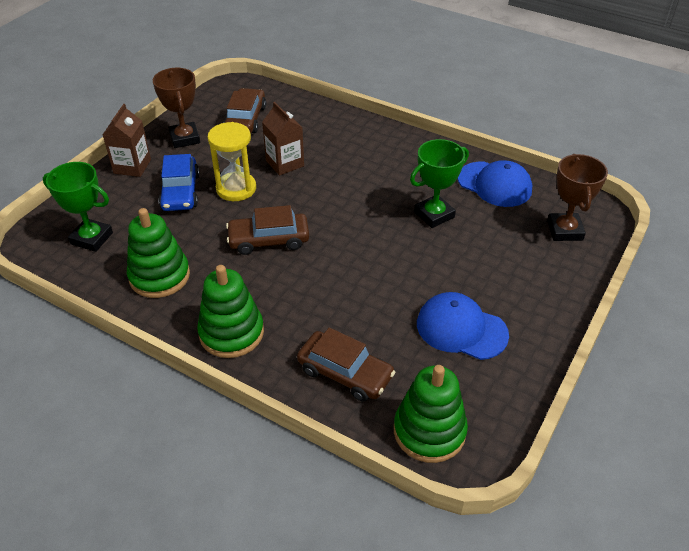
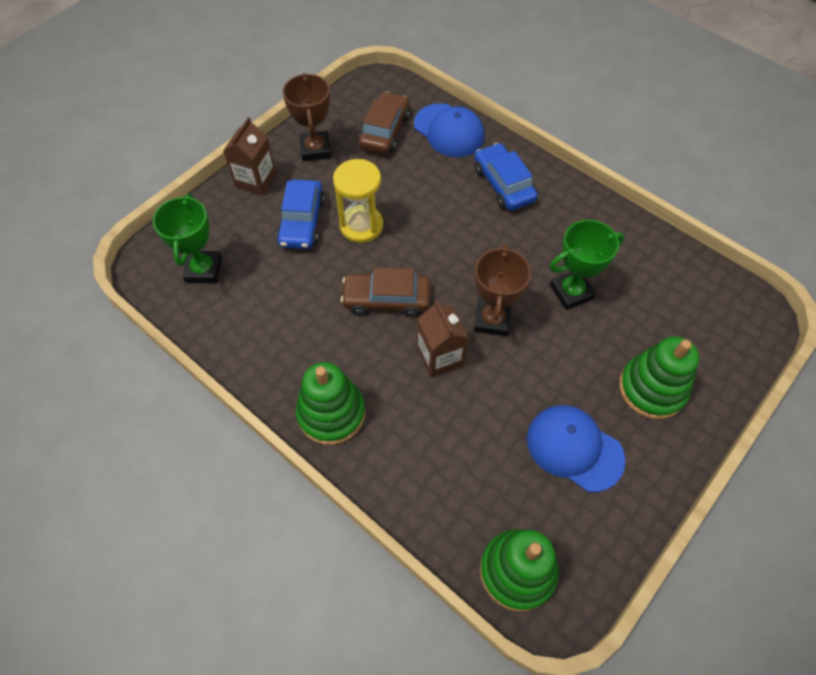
camera: 10 degrees right, 15 degrees up
green trophy [43,162,113,252] -> green trophy turned 60 degrees clockwise [153,194,222,283]
green stacking toy [127,208,190,298] -> green stacking toy moved to [619,336,699,419]
brown carton [262,102,304,176] -> brown carton moved to [417,300,469,377]
brown car [297,328,395,402] -> none
blue cap [457,160,532,207] -> blue cap moved to [414,103,485,157]
brown trophy [547,154,608,241] -> brown trophy moved to [474,244,531,336]
none -> blue car [474,143,538,211]

